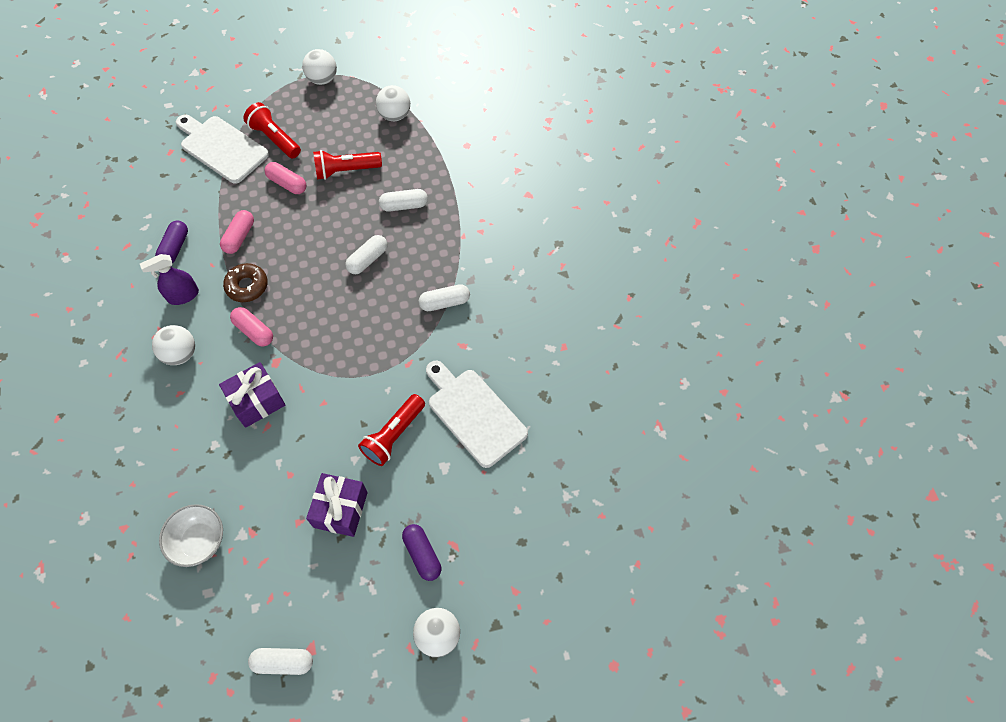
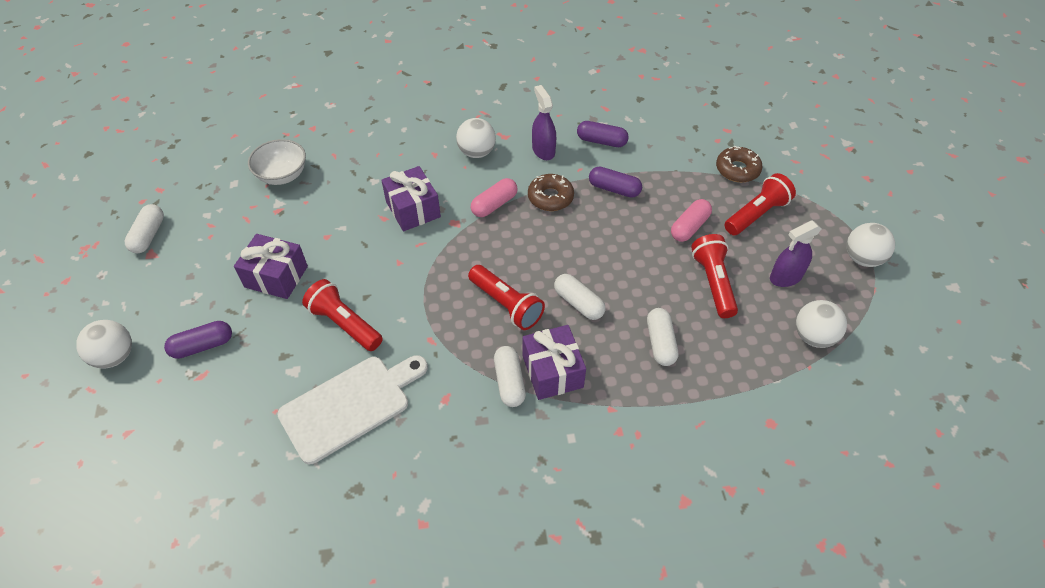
camera: 95 degrees right, 10 degrees down
white cutting board [176,115,269,184] -> brown donut [716,145,762,182]
pink capsule [220,210,254,254] -> purple capsule [589,167,642,198]
none -> red flashlight [468,265,545,330]
none -> purple gift [523,325,586,400]
none -> purple spray bottle [770,220,822,287]

